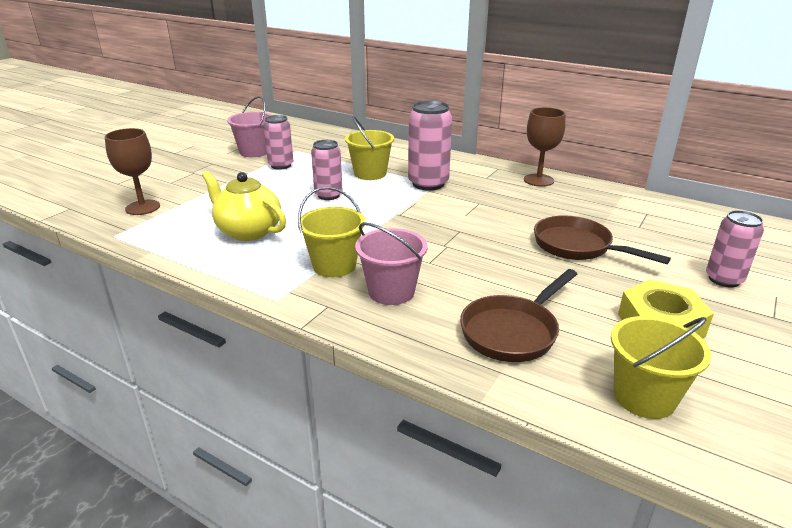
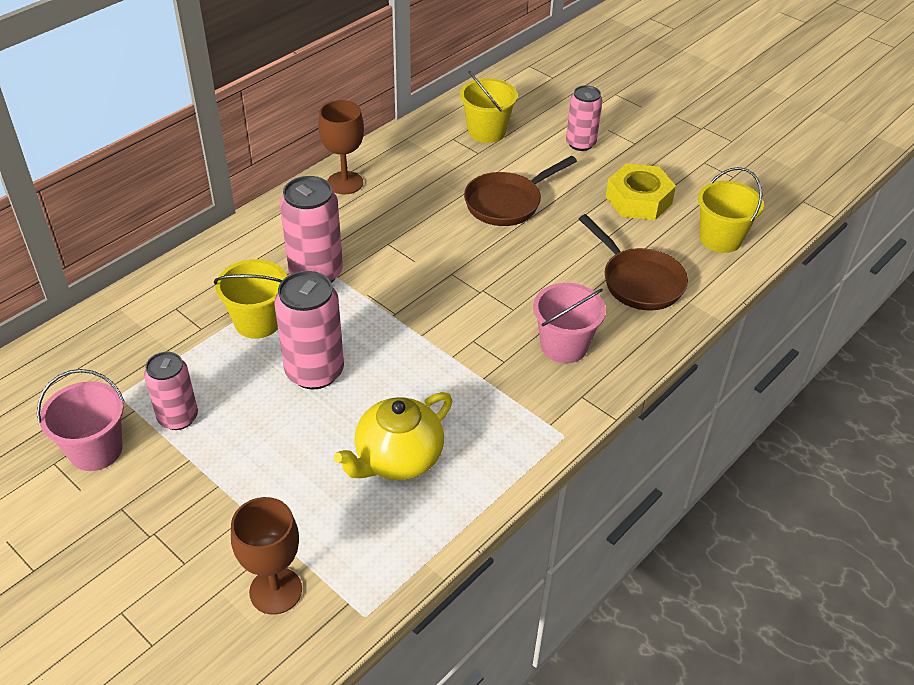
camera: 80 degrees left, 15 degrees up
yellow bucket [298,187,365,277] -> yellow bucket moved to [460,71,518,143]
pink can [311,140,343,200] -> pink can [275,271,344,389], size x1.52

